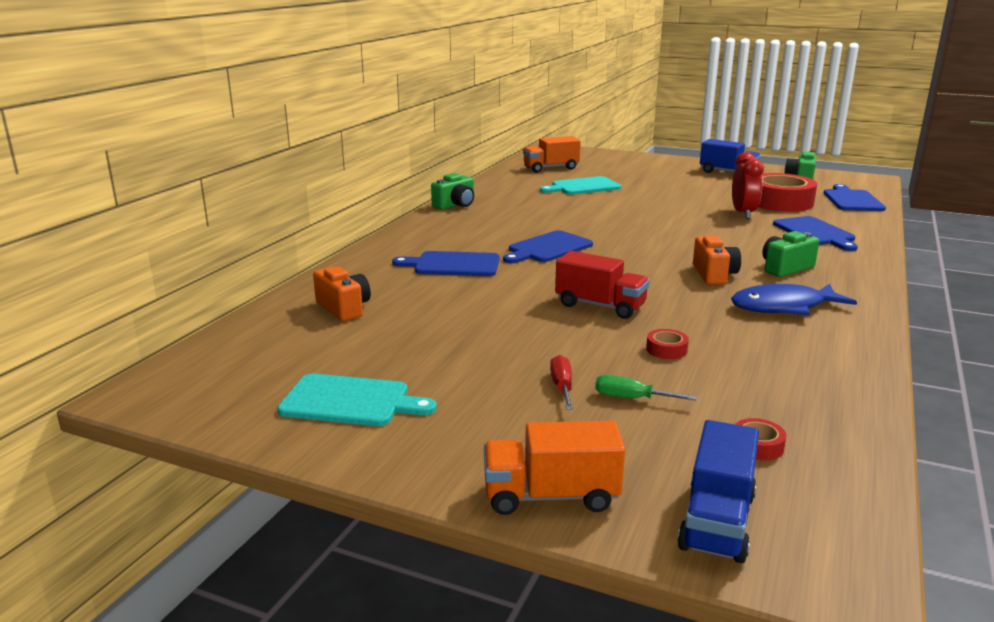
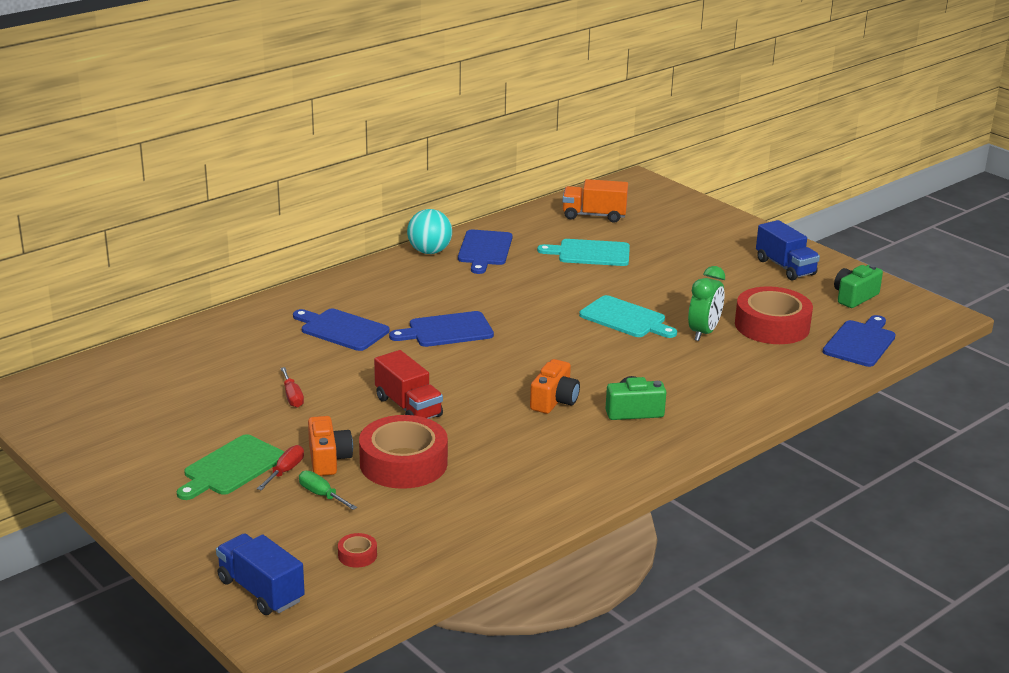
camera: 25 degrees right, 5 degrees up
turquoise cutting board [277,374,437,426] -> turquoise cutting board moved to [579,295,677,338]
orange camera [313,267,371,321] -> orange camera moved to [308,416,353,476]
green camera [431,173,474,210] -> turquoise ball [407,209,452,254]
orange truck [484,421,625,515] -> none
red tape [646,329,689,359] -> red tape [359,415,448,489], size x2.47
blue truck [677,420,759,563] -> blue truck turned 90 degrees clockwise [216,533,305,615]
blue fish [731,283,857,316] -> none
red clock [732,152,764,219] -> green clock [688,266,725,341]
blue cutting board [773,216,858,251] -> blue cutting board moved to [458,230,512,274]
none -> green cutting board [177,434,284,500]
none -> red screwdriver [281,367,304,408]

